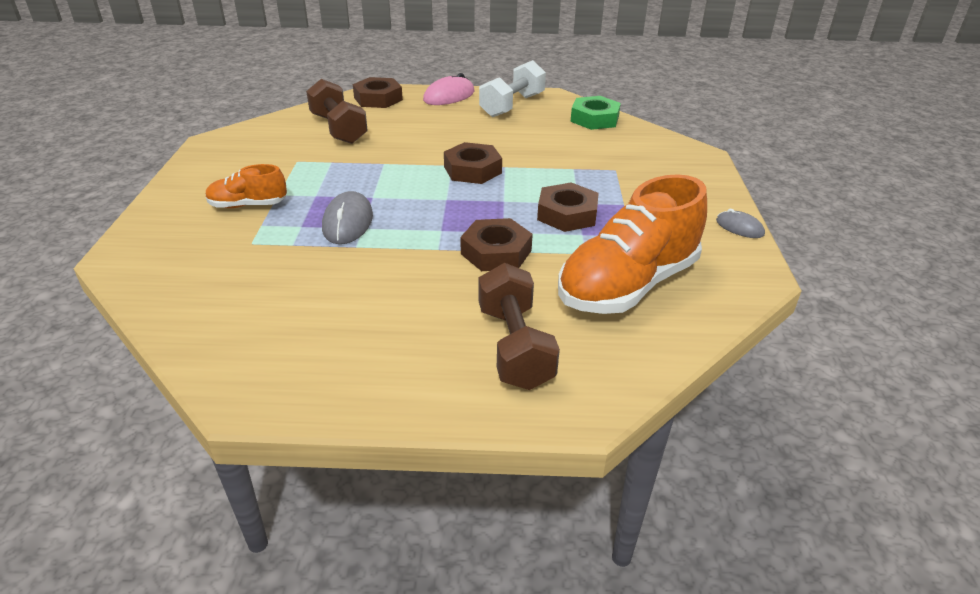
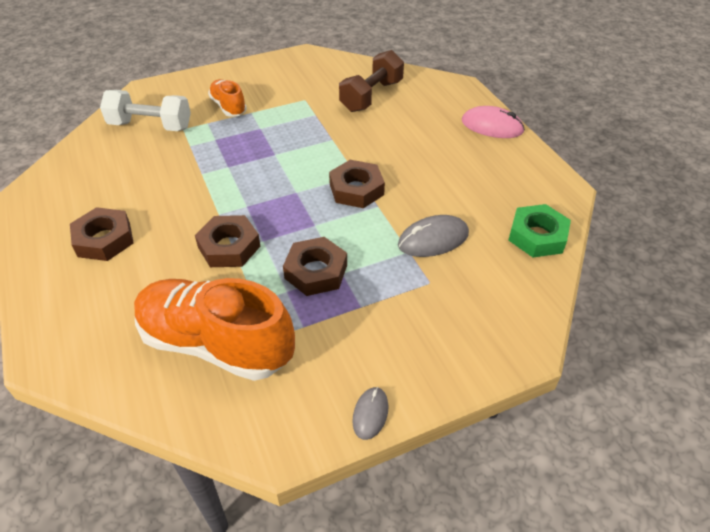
camera: 65 degrees right, 10 degrees up
grey mouse [322,191,373,244] -> grey mouse moved to [398,215,469,257]
brown nut [353,77,403,108] -> brown nut moved to [70,207,134,261]
white dumbbell [479,60,546,117] -> white dumbbell moved to [100,90,191,131]
brown dumbbell [479,263,560,390] -> none

